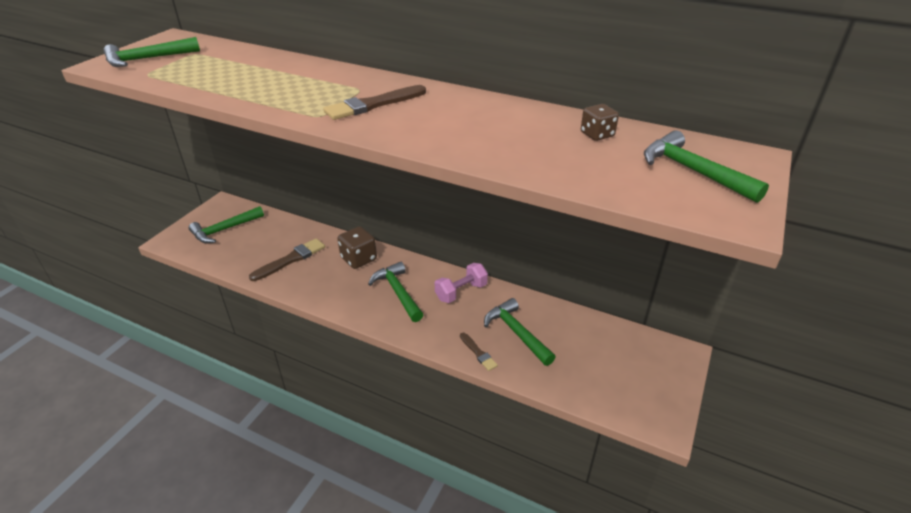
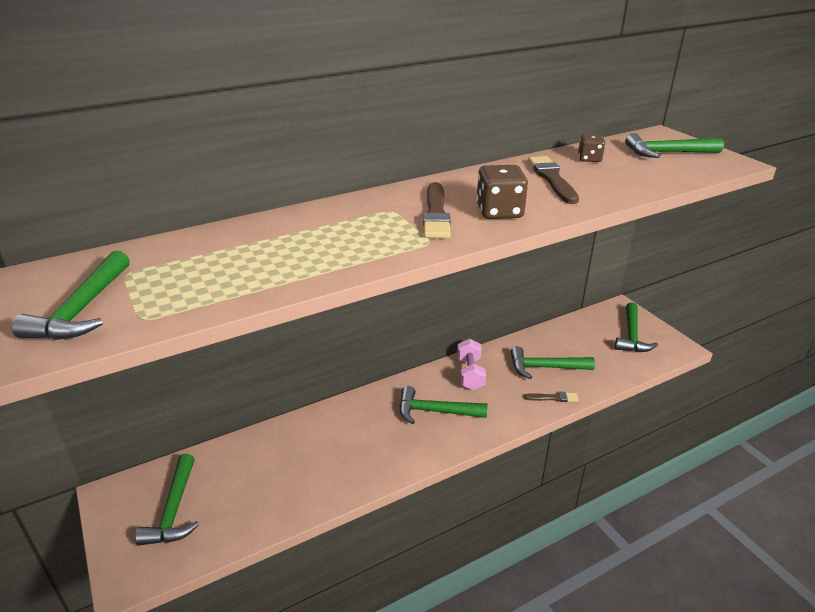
camera: 55 degrees left, 5 degrees down
brown brush [249,238,325,281] -> brown brush moved to [528,156,579,204]
brown dice [338,226,377,269] -> brown dice moved to [476,165,528,219]
none -> green hammer [615,302,658,352]

